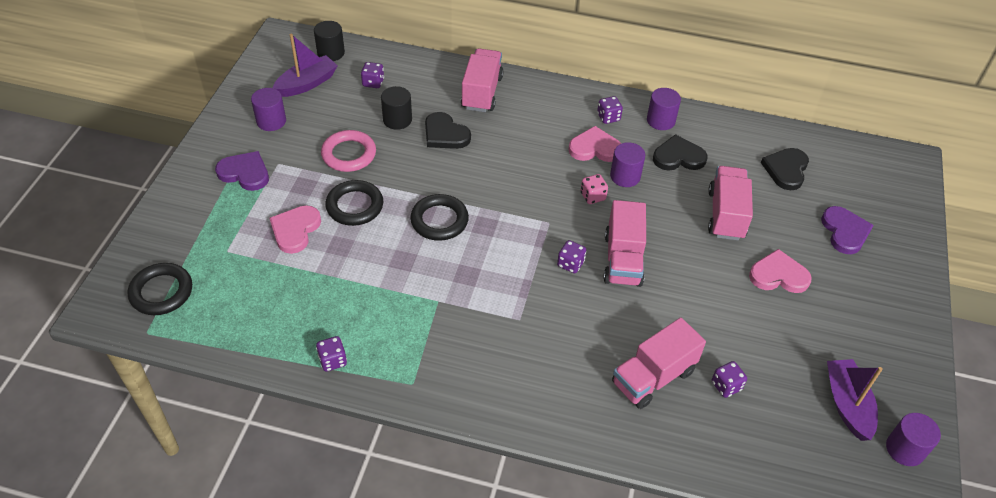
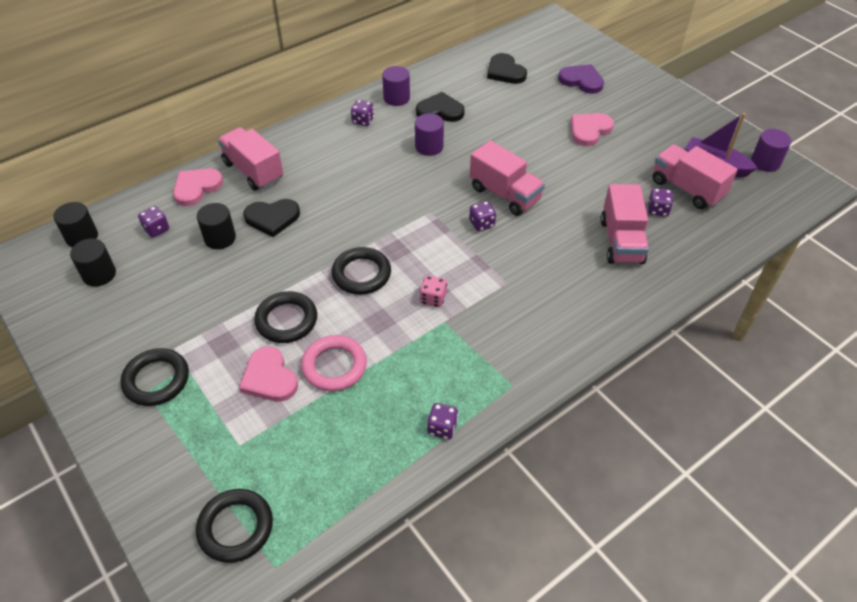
camera: 50 degrees left, 0 degrees up
purple heart [215,151,269,191] -> black ring [120,348,189,406]
purple cylinder [251,88,286,131] -> none
purple boat [273,34,338,97] -> black cylinder [70,238,116,287]
pink ring [321,130,376,172] -> pink ring moved to [301,335,367,392]
pink heart [568,126,621,162] -> pink heart moved to [173,168,223,206]
pink dice [580,174,608,204] -> pink dice moved to [420,275,447,307]
black heart [653,134,707,171] -> black heart turned 60 degrees clockwise [416,92,465,122]
pink truck [708,166,753,240] -> pink truck moved to [653,144,738,209]

